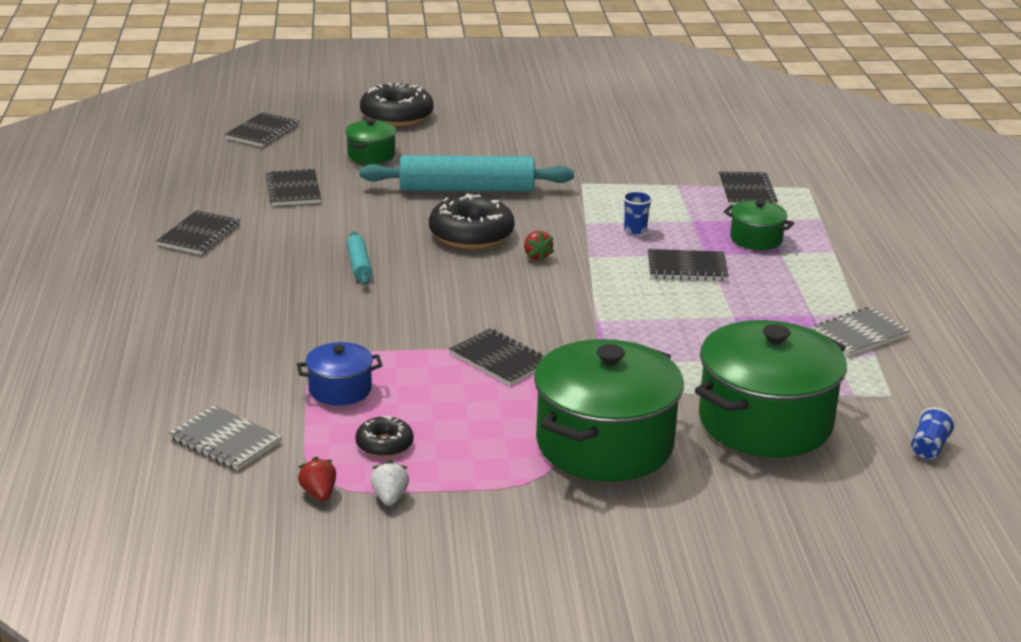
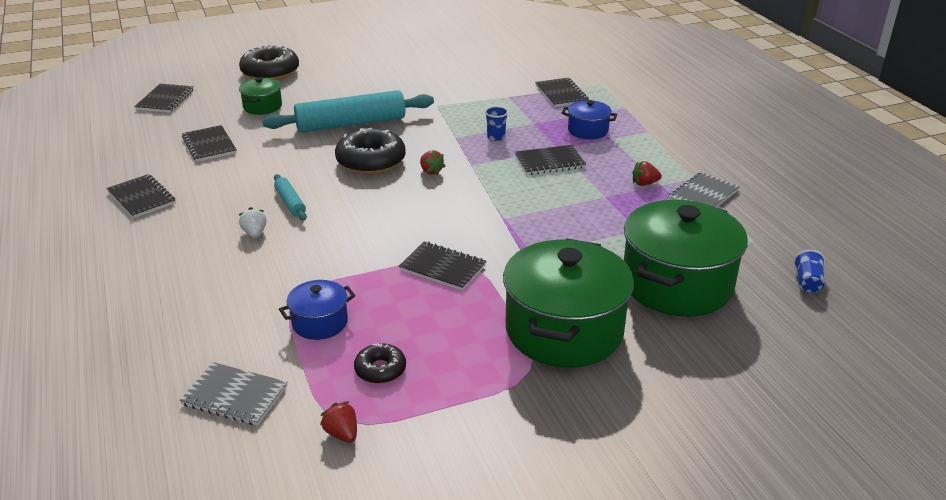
camera: 15 degrees left, 5 degrees up
black notebook [156,210,240,255] -> black notebook turned 45 degrees counterclockwise [107,174,175,218]
white strawberry [371,460,409,506] -> white strawberry moved to [239,207,267,238]
green pot [724,200,794,250] -> blue pot [562,100,617,139]
none -> red strawberry [632,161,662,186]

